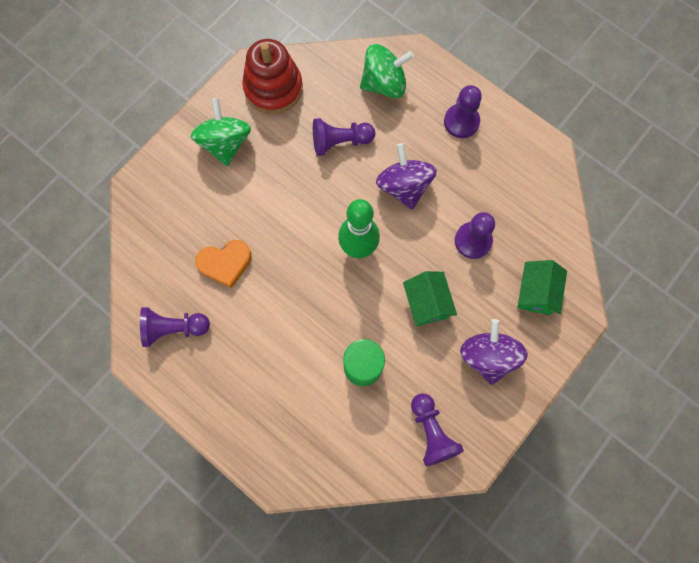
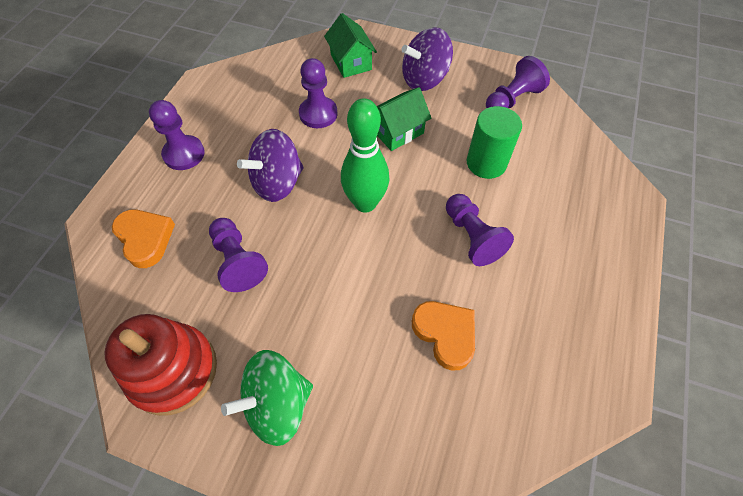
camera: 110 degrees left, 15 degrees down
purple pawn [140,307,210,347] -> purple pawn moved to [446,194,514,266]
green spinning top [360,44,414,98] -> orange heart [112,210,175,268]
green house [517,260,567,315] -> green house turned 75 degrees clockwise [324,13,377,78]

